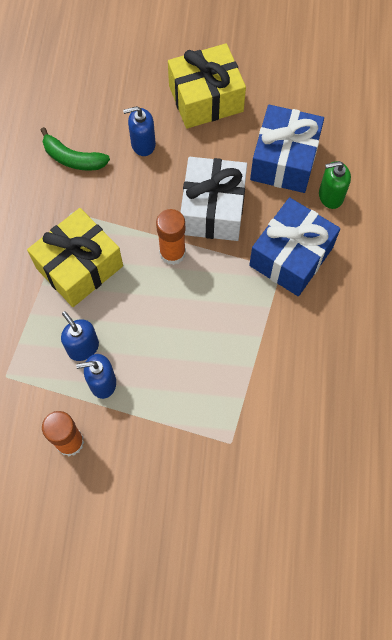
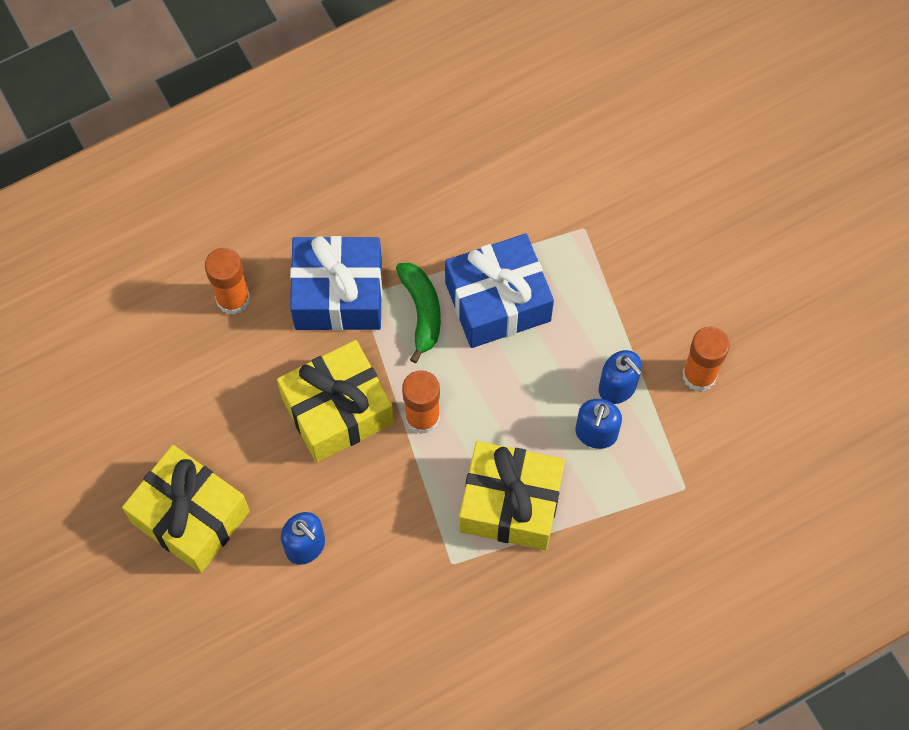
camera: 125 degrees left, 0 degrees up
green banana [40,127,110,171] -> green banana moved to [396,263,441,363]
white gift [180,157,247,241] -> yellow gift [277,340,394,462]
blue gift [250,104,324,193] -> blue gift moved to [445,233,554,348]
green soap dispenser [319,161,351,209] -> orange glue stick [205,248,250,315]

